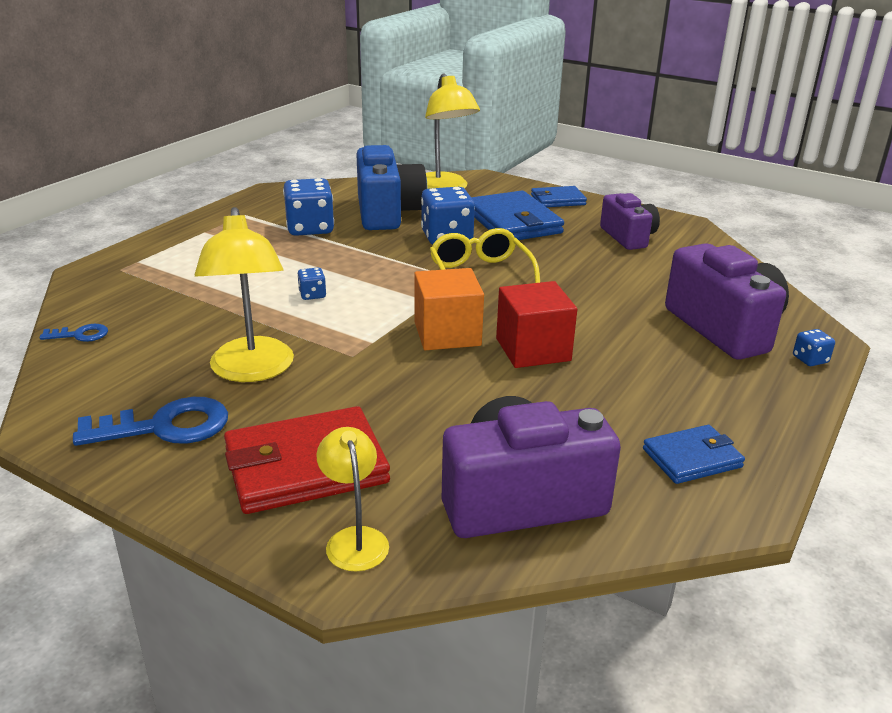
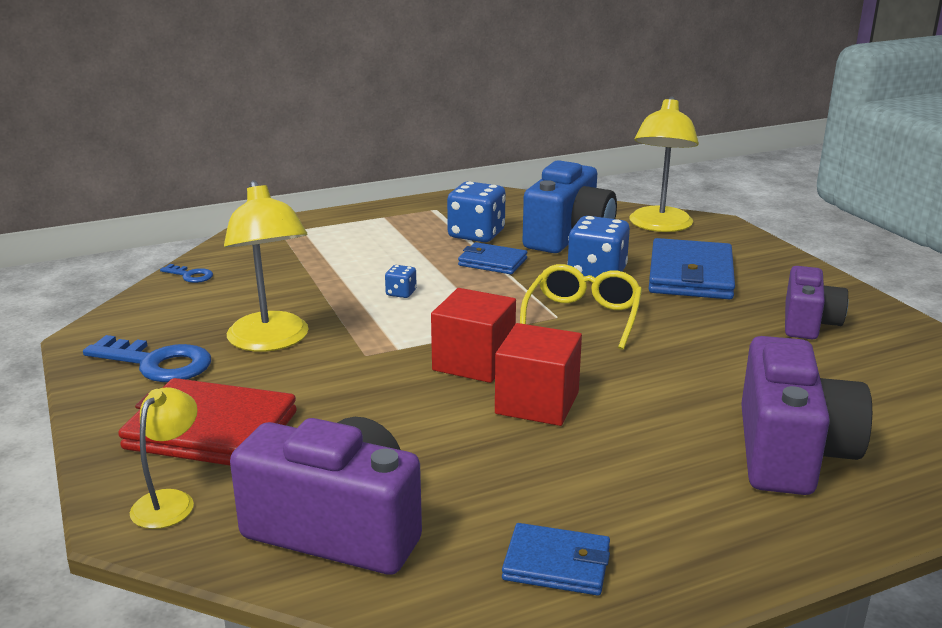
camera: 35 degrees right, 5 degrees down
yellow lamp [195,207,294,382] -> yellow lamp turned 45 degrees counterclockwise [224,180,309,352]
orange cube [414,268,484,350] -> red cube [431,288,516,383]
blue wallet [531,186,587,207] -> blue wallet moved to [458,242,527,274]
blue dice [793,329,835,366] -> none

